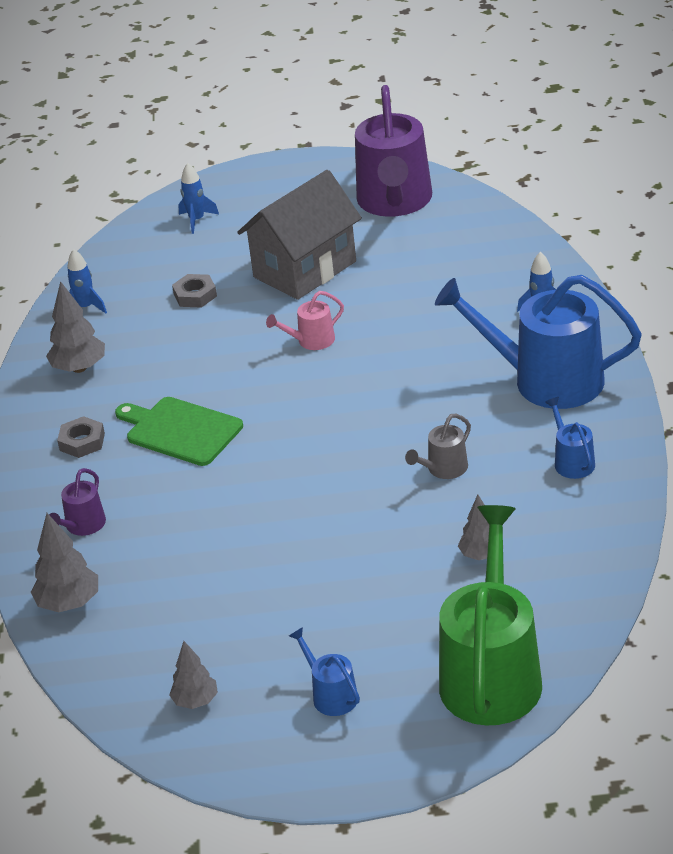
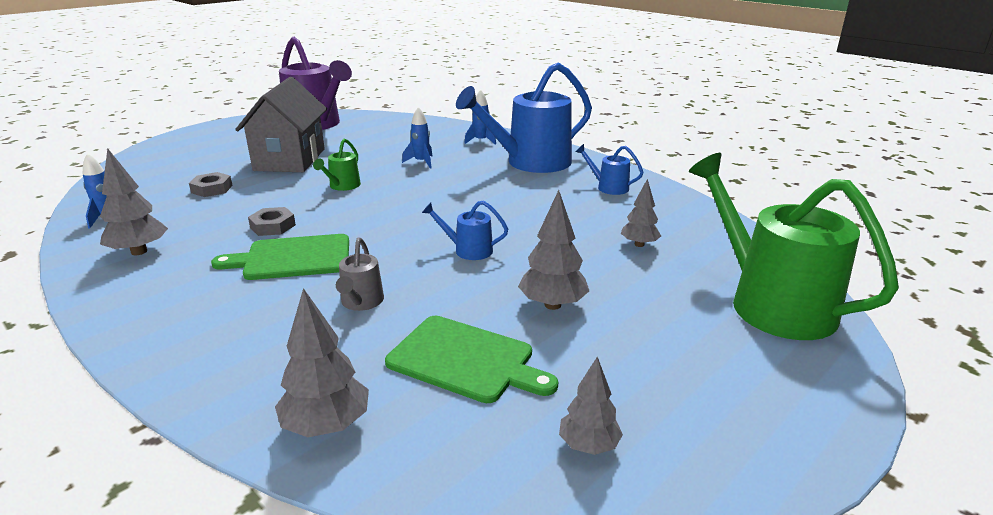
camera: 45 degrees left, 10 degrees down
purple watering can [49,468,106,536] -> none
grey nut [57,416,105,458] -> grey nut moved to [248,207,296,236]
blue rocket [178,163,219,234] -> blue rocket moved to [402,107,433,169]
pink watering can [266,291,344,350] -> green watering can [313,139,361,191]
blue watering can [289,627,360,716] -> blue watering can moved to [422,200,508,260]
grey watering can [405,414,471,479] -> grey watering can moved to [336,237,384,311]
none -> green cutting board [385,316,558,403]
none -> grey tree [518,190,589,310]

